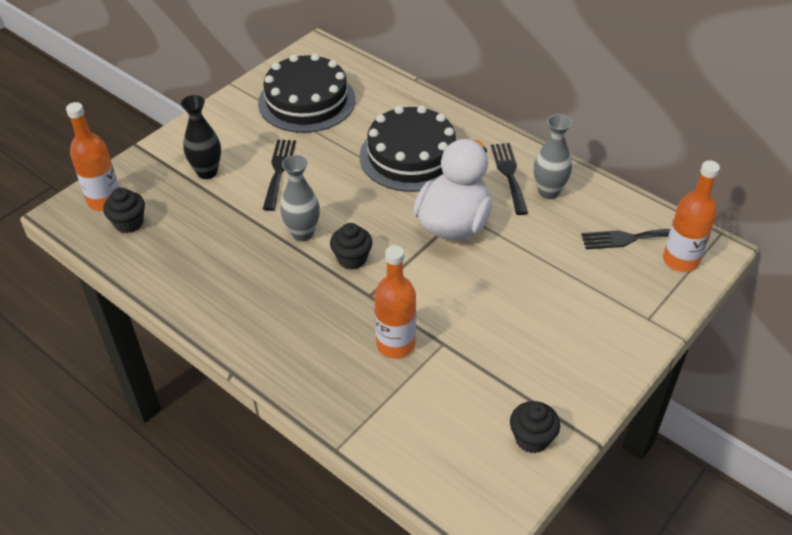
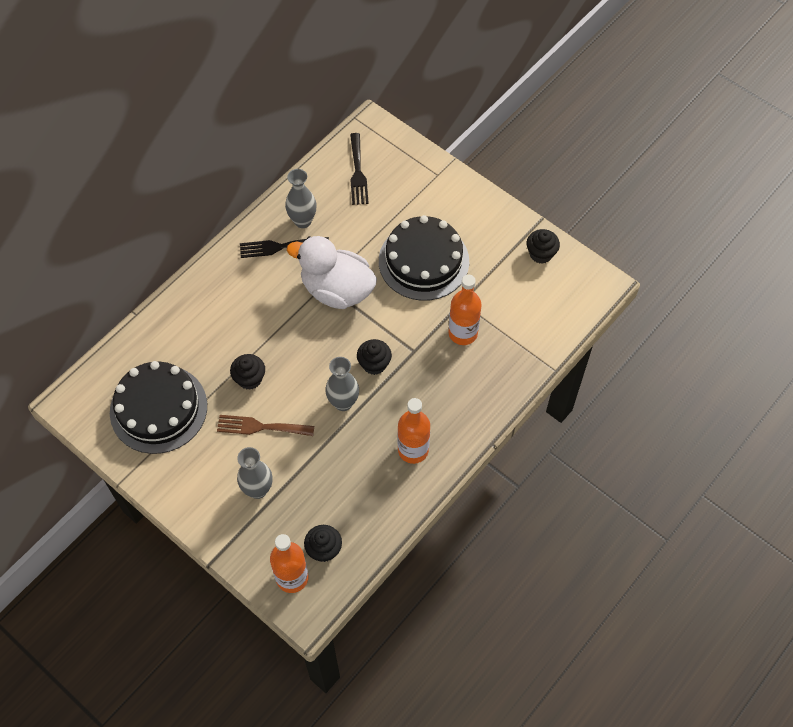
camera: 90 degrees left, 15 degrees up
black vase [181,95,221,179] -> grey vase [237,447,272,499]
black fork [263,139,296,211] -> brown fork [217,415,314,436]
black cake [360,105,457,192] -> black cake moved to [379,215,469,301]
orange bottle [663,160,720,272] -> orange bottle moved to [398,398,430,464]
none -> black cupcake [230,354,265,390]

